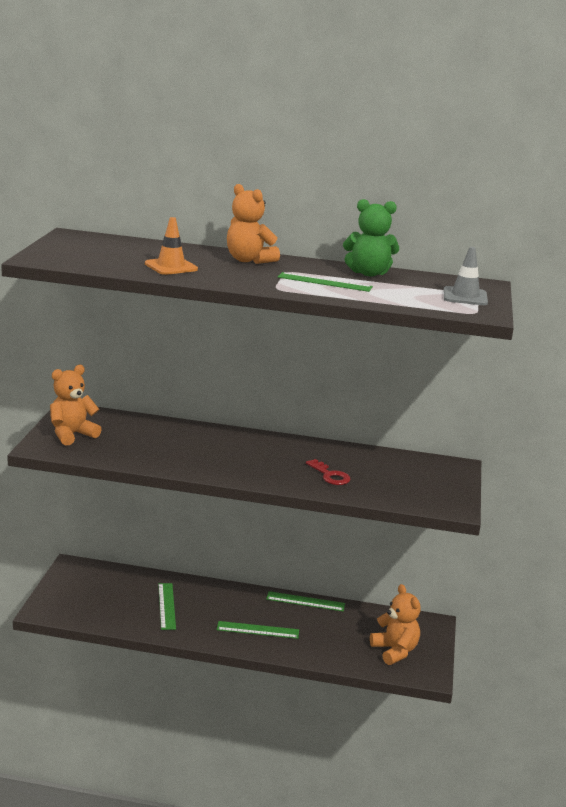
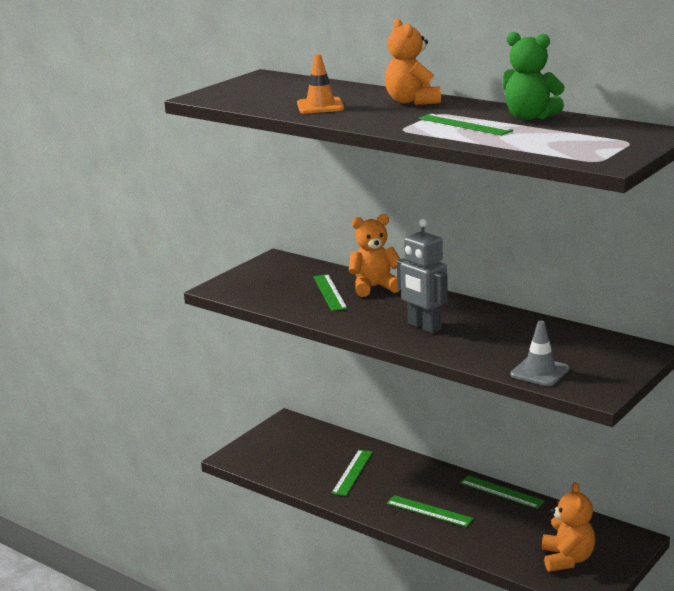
camera: 30 degrees right, 0 degrees up
orange teddy bear [50,365,102,446] -> orange teddy bear moved to [349,214,400,297]
red key [306,459,351,485] -> none
grey traffic cone [444,247,488,305] -> grey traffic cone moved to [510,320,569,386]
none -> green ruler [313,274,348,311]
none -> grey robot [397,218,448,333]

